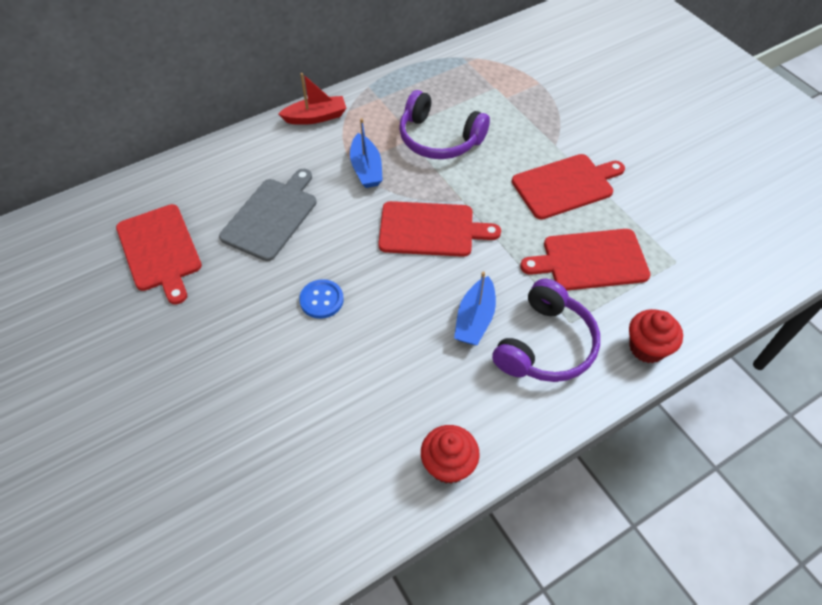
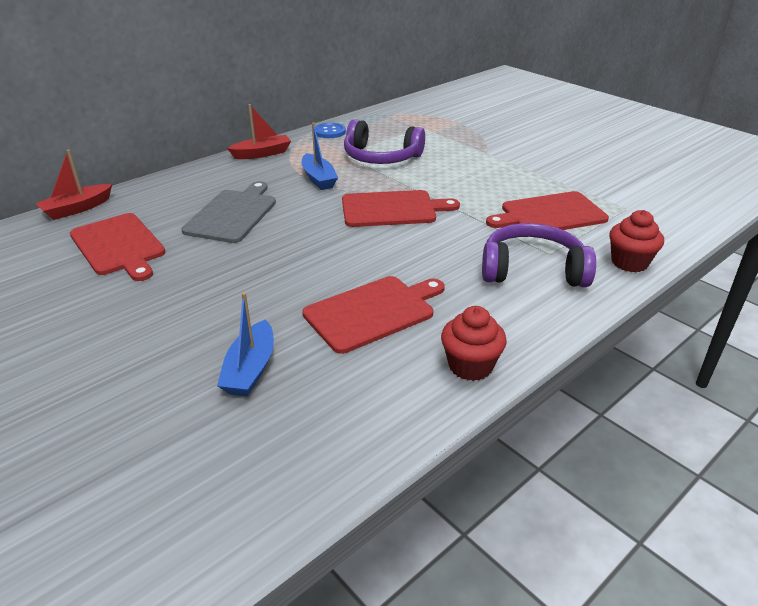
camera: 10 degrees left, 20 degrees down
blue button [299,279,344,319] -> blue button moved to [315,123,346,138]
blue boat [454,271,496,345] -> blue boat moved to [217,292,274,397]
purple headphones [492,279,600,382] -> purple headphones turned 105 degrees counterclockwise [482,223,596,287]
red cutting board [512,154,625,220] -> red cutting board moved to [302,276,445,354]
none -> red boat [35,150,112,220]

